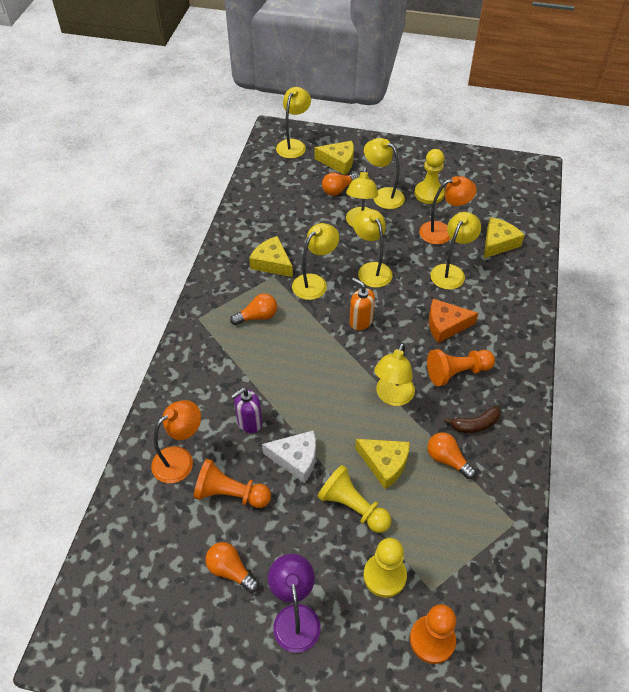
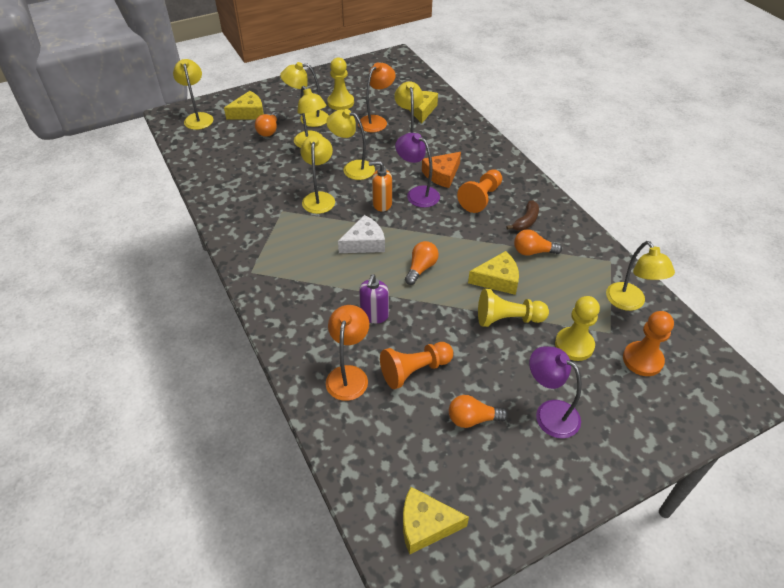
camera: 40 degrees left, 5 degrees down
orange light bulb [230,293,277,325] -> orange light bulb moved to [405,241,439,285]
yellow cheese [249,236,293,277] -> yellow cheese moved to [403,487,469,554]
white cheese [262,430,316,483] -> white cheese moved to [338,215,385,253]
yellow lamp [374,343,415,406] -> yellow lamp moved to [606,241,675,311]
none -> purple lamp [395,133,440,208]

